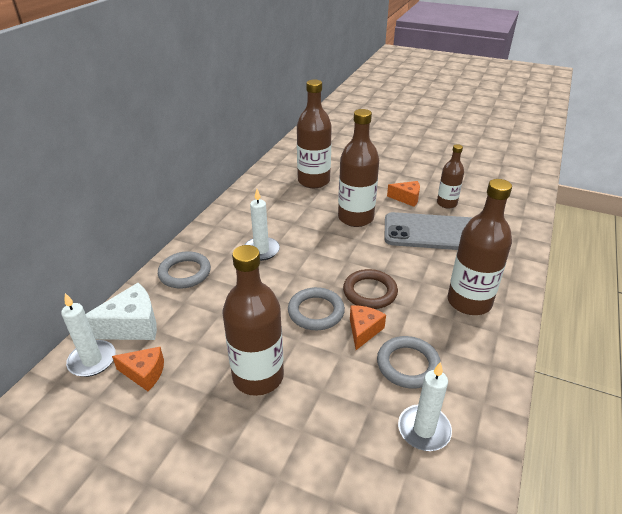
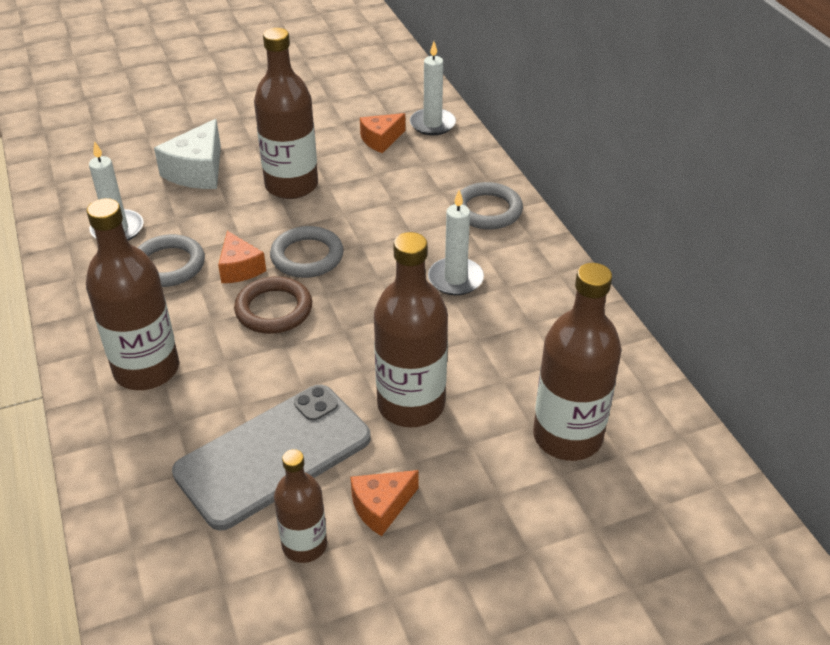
camera: 135 degrees right, 5 degrees up
white cheese [86,283,157,340] -> white cheese moved to [154,119,221,189]

